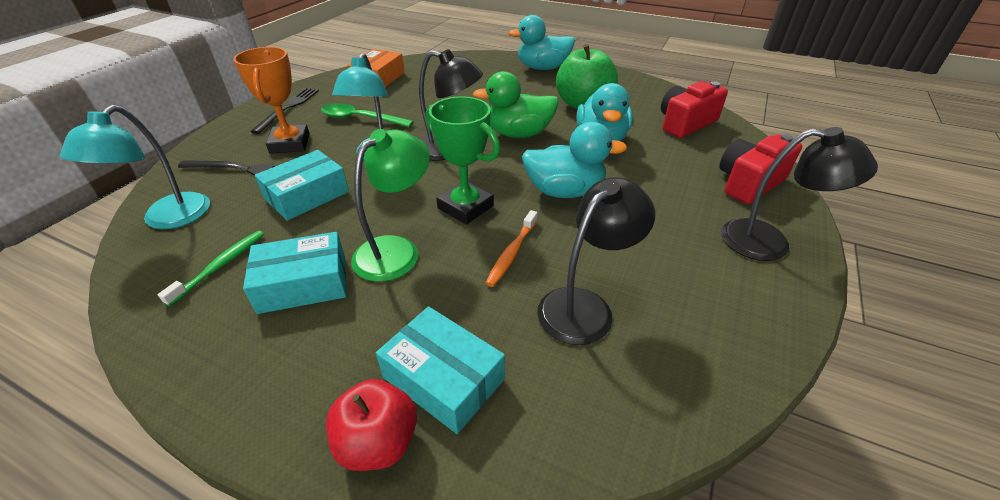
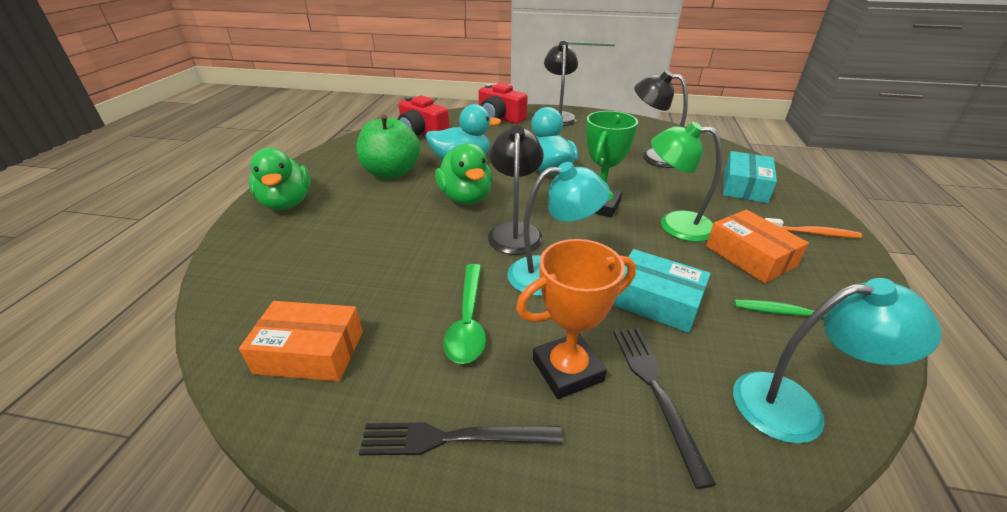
camera: 105 degrees left, 5 degrees down
turquoise box [243,232,346,314] -> orange box [706,210,809,283]
red apple [326,379,417,471] -> none
orange toothbrush [486,210,537,287] -> orange toothbrush moved to [765,218,862,238]
turquoise duck [508,15,575,70] -> green duck [249,148,311,210]

